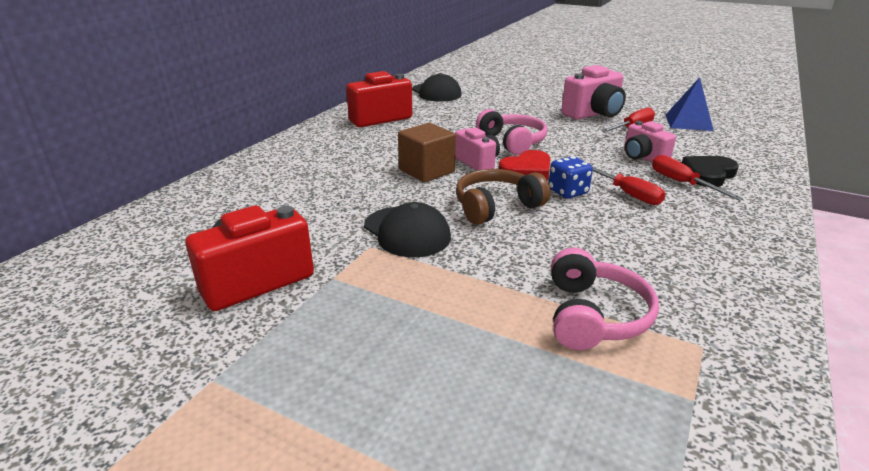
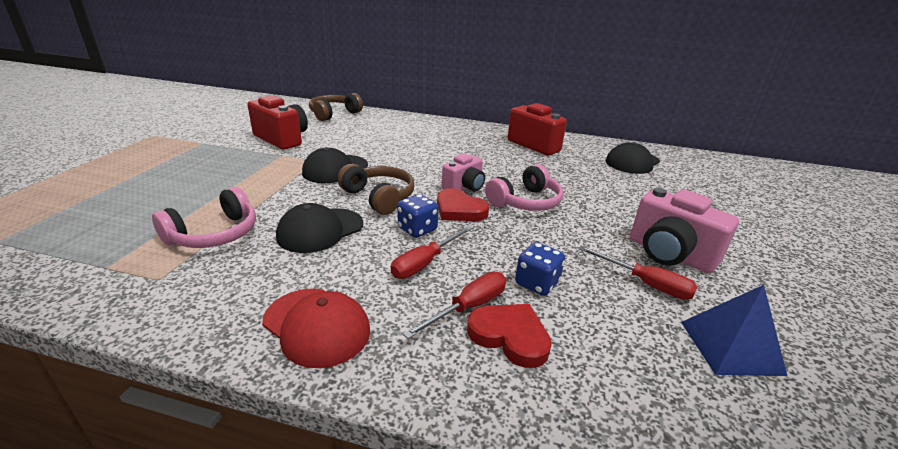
camera: 75 degrees right, 0 degrees up
brown cube [398,123,456,182] -> none
pink headphones [551,248,659,350] -> pink headphones turned 45 degrees counterclockwise [152,187,256,248]
pink camera [624,121,676,162] -> blue dice [515,242,565,296]
black heart [682,156,739,187] -> red heart [467,304,552,368]
none -> red cap [262,288,370,368]
none -> black cap [276,203,363,253]
none -> brown headphones [309,93,363,121]

